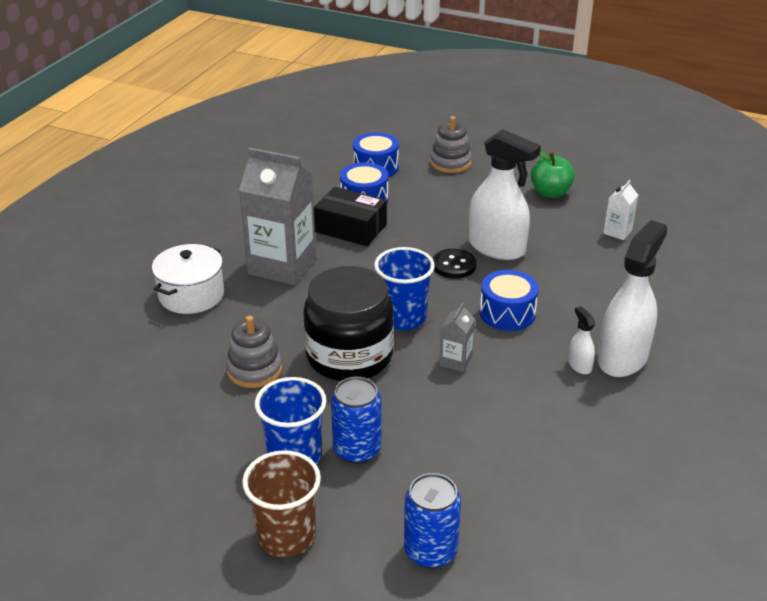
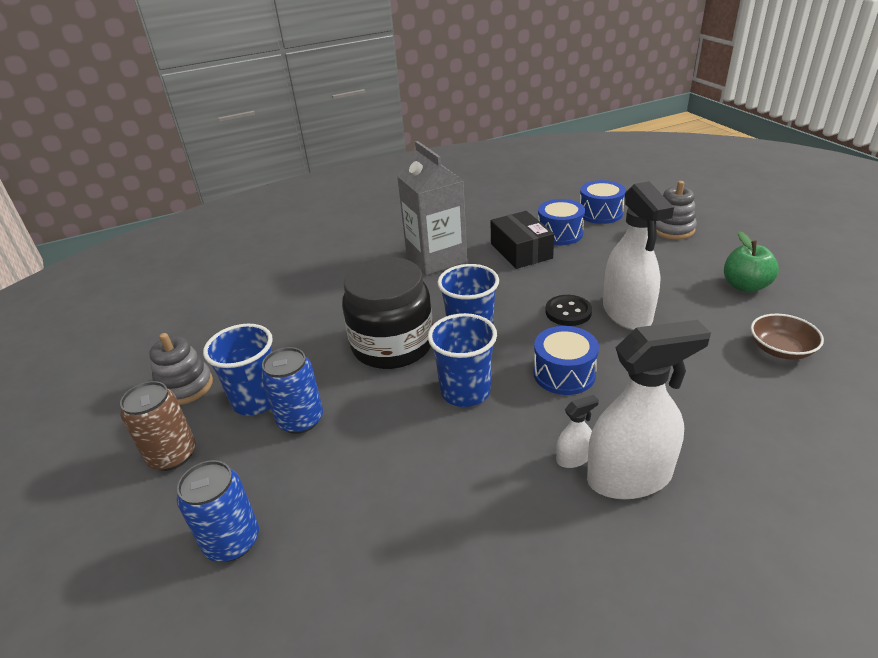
camera: 45 degrees right, 0 degrees up
white pot [152,244,224,314] -> none
grey stacking toy [226,315,282,388] -> grey stacking toy moved to [149,333,213,405]
brown cup [242,450,321,557] -> brown can [120,381,196,471]
grey carton [439,303,475,372] -> blue cup [428,313,497,407]
white spray bottle [568,306,595,374] -> white spray bottle turned 45 degrees clockwise [556,395,599,468]
white carton [603,180,638,240] -> brown bowl [751,314,824,360]

